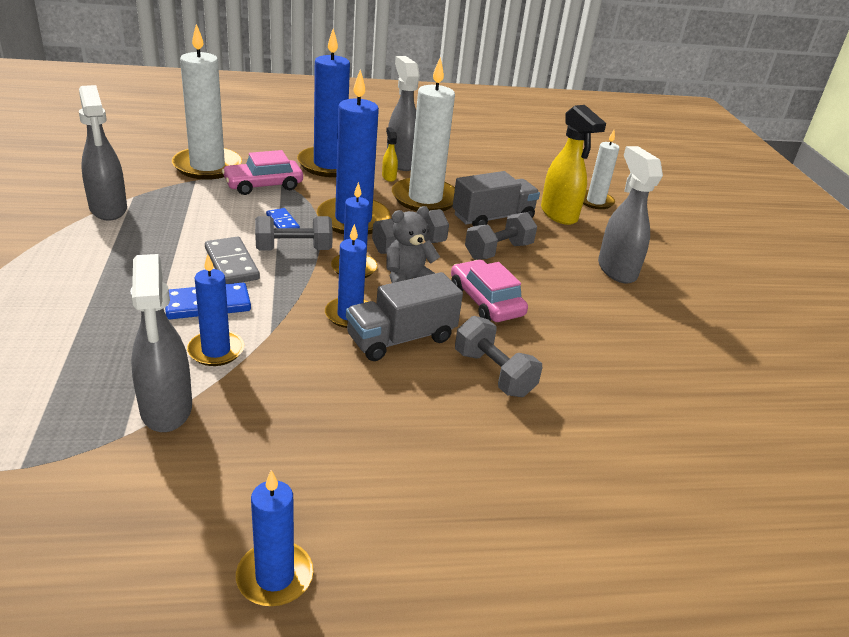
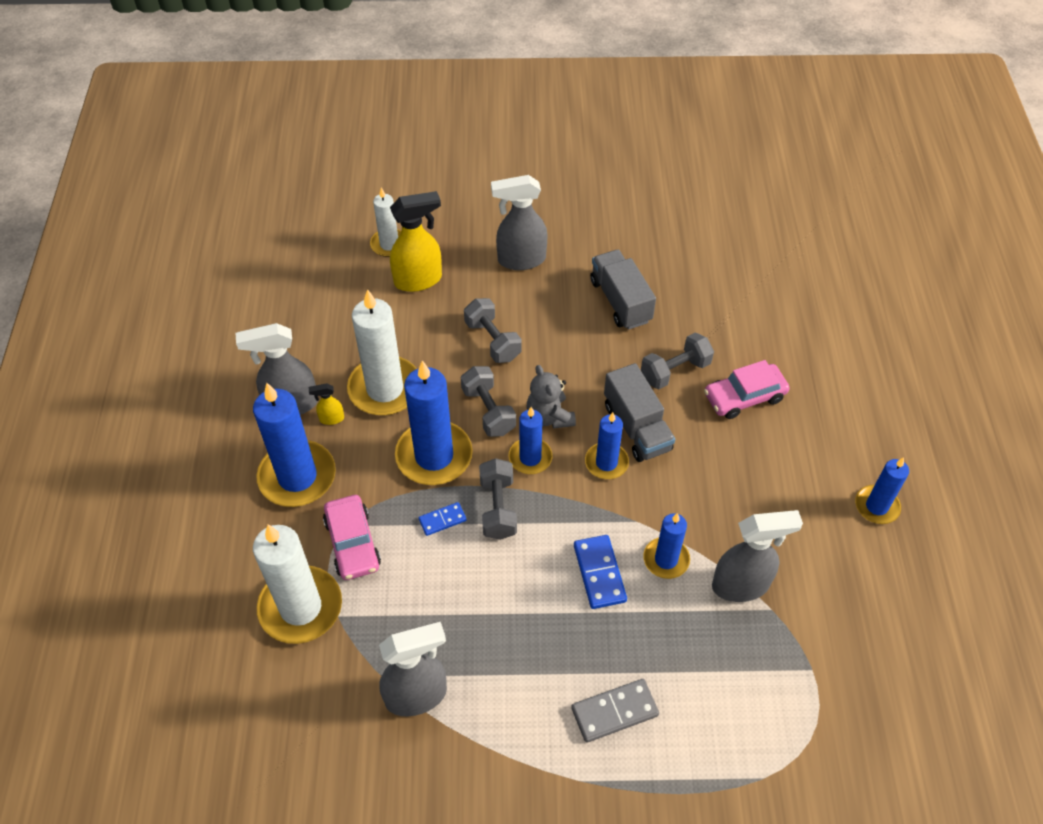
camera: 80 degrees left, 20 degrees up
grey domino [205,237,260,284] -> grey domino moved to [571,679,659,743]
pink car [451,260,528,322] -> pink car moved to [704,360,790,419]
grey truck [452,171,540,226] -> grey truck moved to [590,250,656,329]

